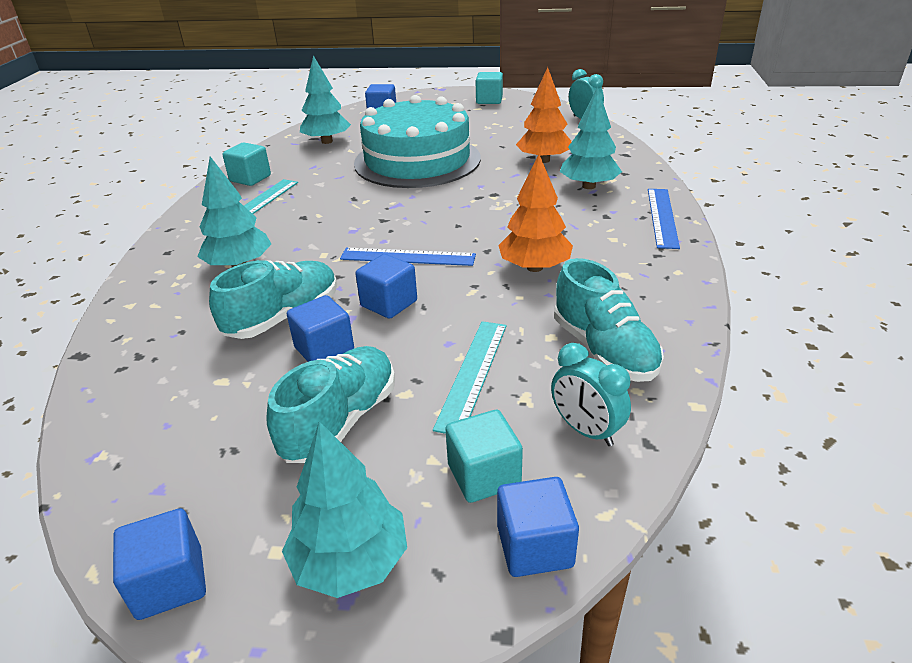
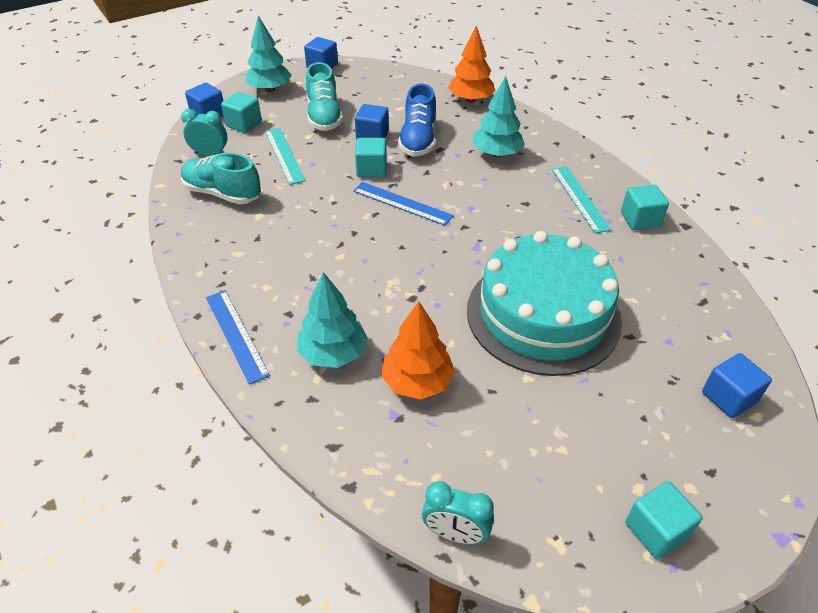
camera: 140 degrees right, 10 degrees up
turquoise shoe [209,260,337,339] -> blue shoe [398,83,436,157]
turquoise tree [300,55,351,144] -> none
blue ruler [340,248,476,266] -> blue ruler turned 60 degrees clockwise [353,182,454,226]
blue cube [355,254,417,319] -> turquoise cube [355,138,387,178]
orange tree [498,154,573,272] -> orange tree moved to [448,26,495,103]

